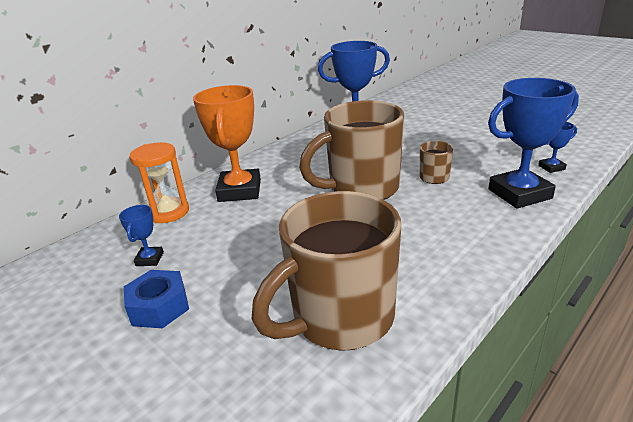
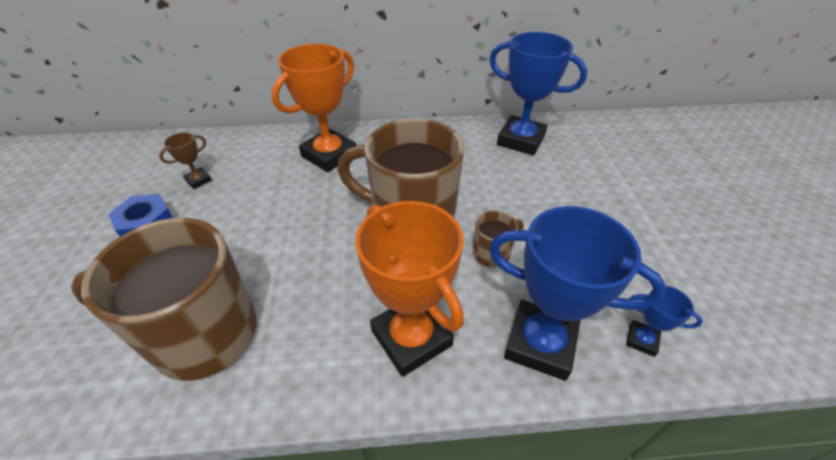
camera: 40 degrees right, 15 degrees up
blue trophy [119,205,164,266] -> brown trophy [159,132,212,189]
orange hourglass [129,142,189,223] -> none
none -> orange trophy [355,201,464,377]

